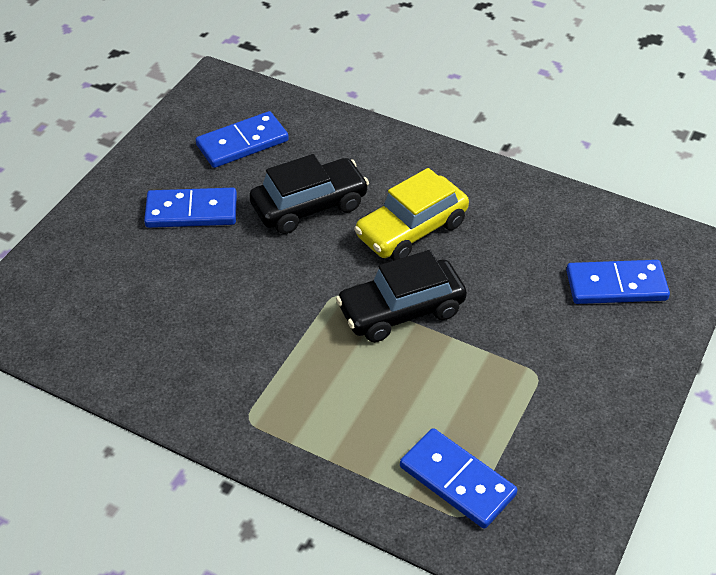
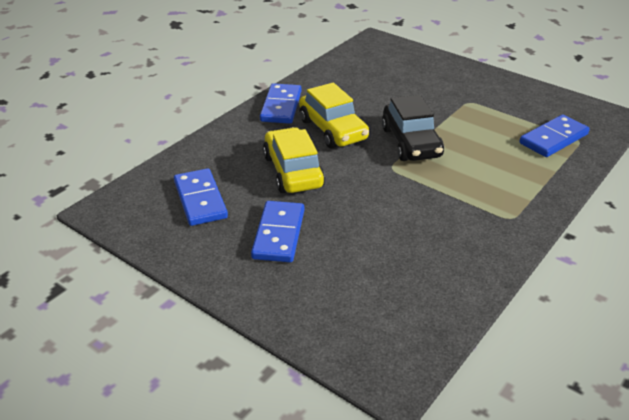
camera: 80 degrees left, 10 degrees down
black car [249,154,369,234] -> yellow car [263,127,325,193]
blue domino [566,260,670,304] -> blue domino moved to [260,83,301,124]

